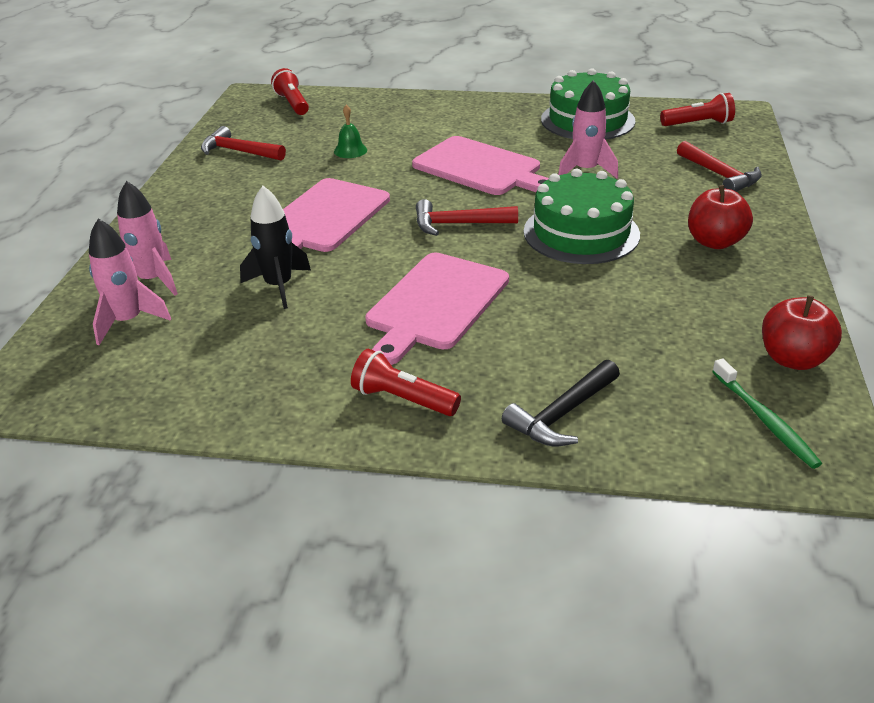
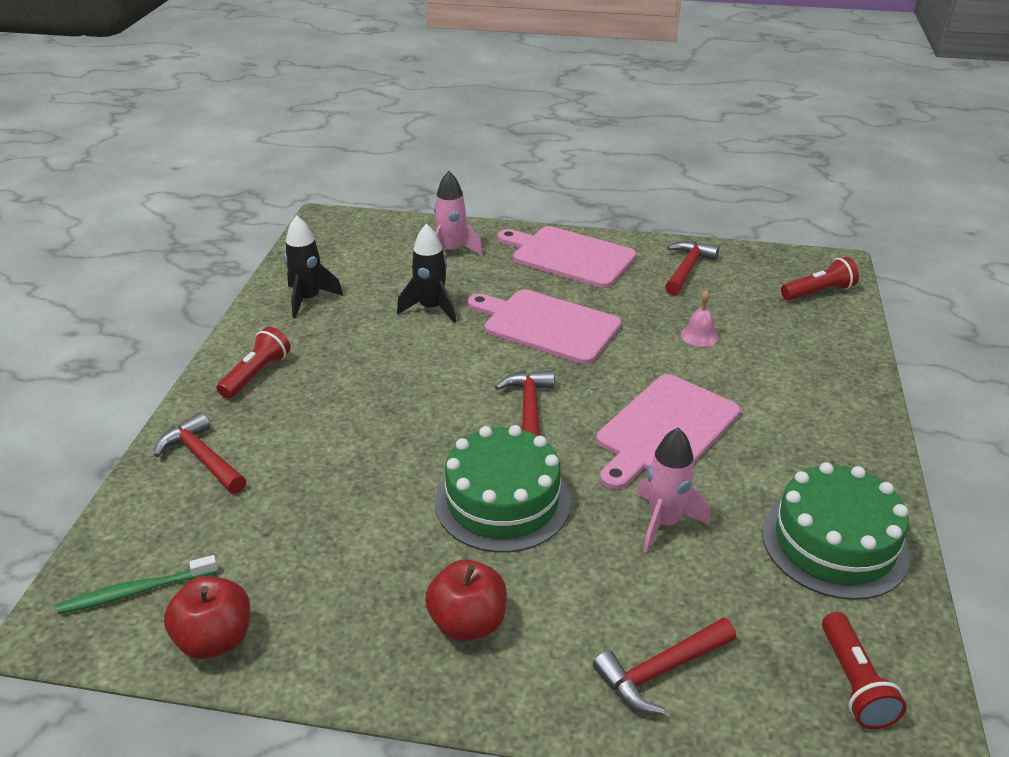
camera: 90 degrees right, 0 degrees up
pink rocket [89,218,171,345] -> none
green bell [334,104,367,158] -> pink bell [681,290,719,347]
pink cutting board [365,253,509,365] -> pink cutting board moved to [497,226,637,288]
black hammer [502,360,620,446] -> red hammer [154,412,246,494]
none -> black rocket [284,215,343,319]

